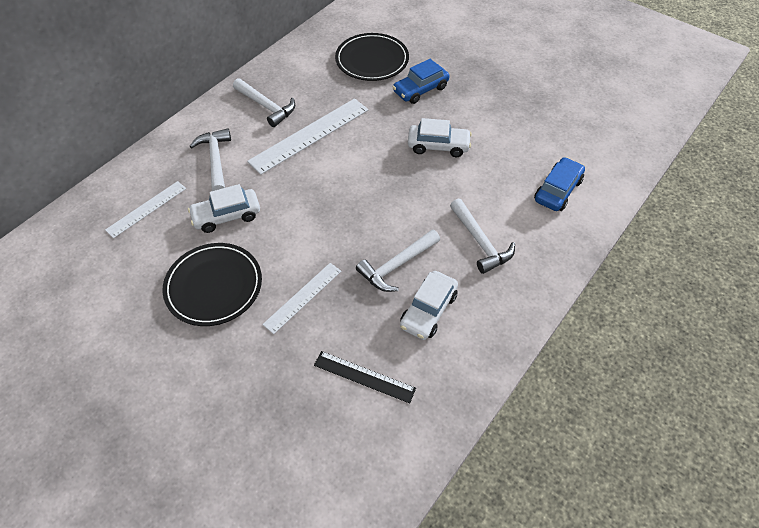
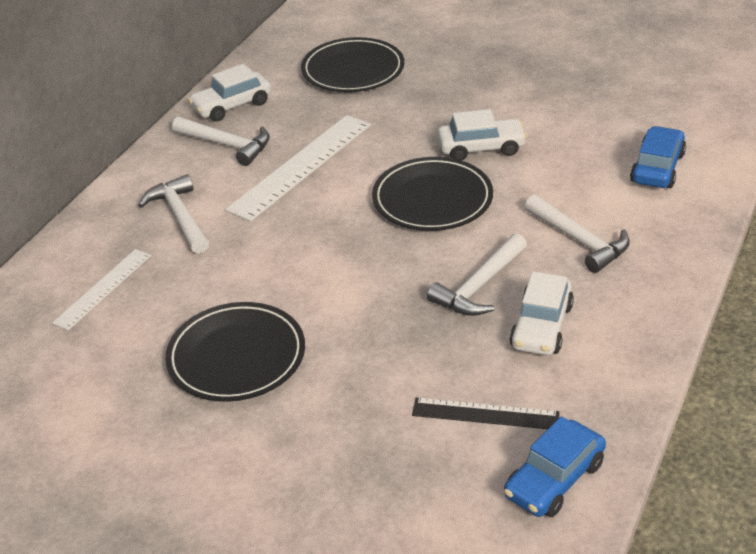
camera: 10 degrees left, 15 degrees down
white car [188,184,260,233] -> white car moved to [188,64,271,122]
white ruler [262,263,341,334] -> none
blue car [393,59,449,104] -> blue car moved to [504,416,606,517]
none -> black plate [372,157,493,231]

